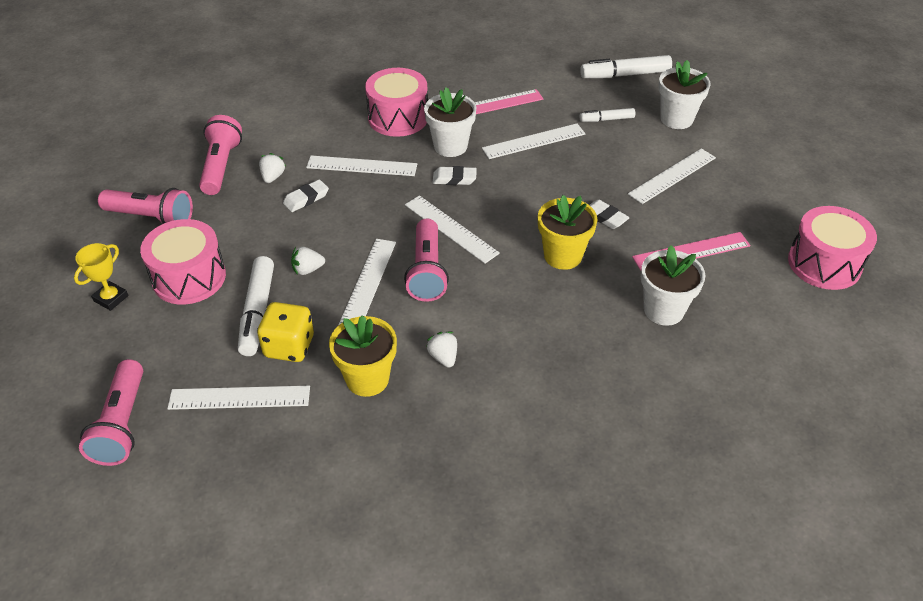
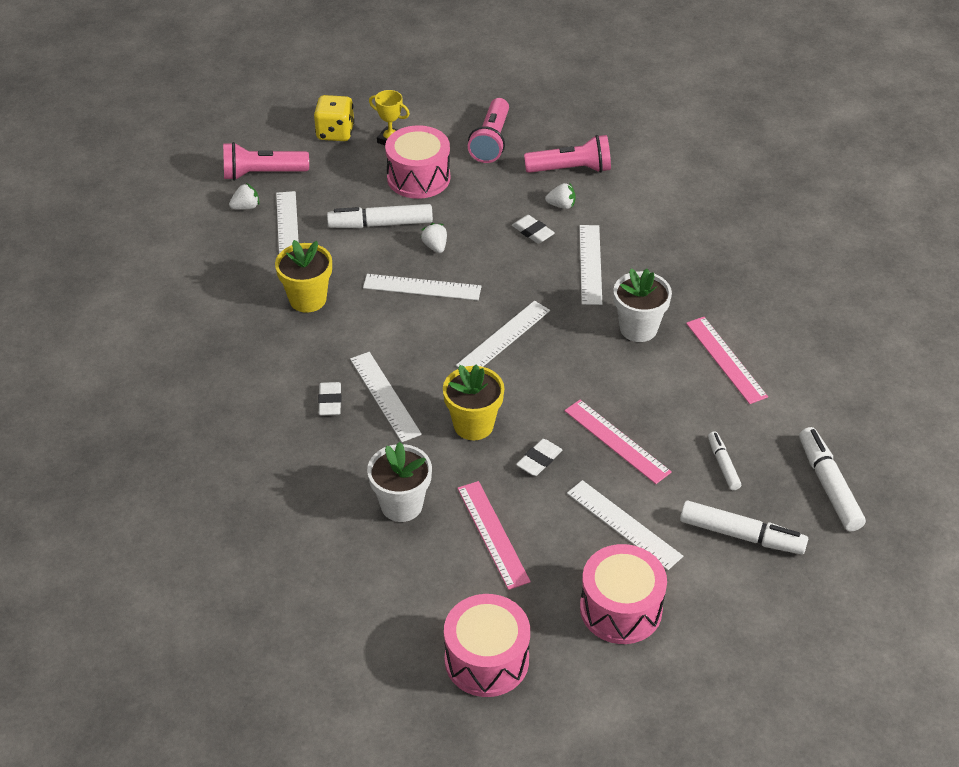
camera: 85 degrees right, 0 degrees up
yellow dice [257,302,314,362] -> yellow dice moved to [314,95,355,141]
pink drum [365,68,428,137] -> pink drum moved to [580,544,667,644]
pink flashlight [404,218,449,302] -> none
white strawberry [426,332,457,368] -> white strawberry moved to [229,183,259,210]
white eraser [433,166,477,185] -> white eraser moved to [318,382,341,416]
white ruler [482,123,585,159] -> white ruler moved to [350,352,422,442]
white flower pot [658,60,711,129] -> white marker [680,501,808,555]
none -> pink ruler [564,400,672,484]

